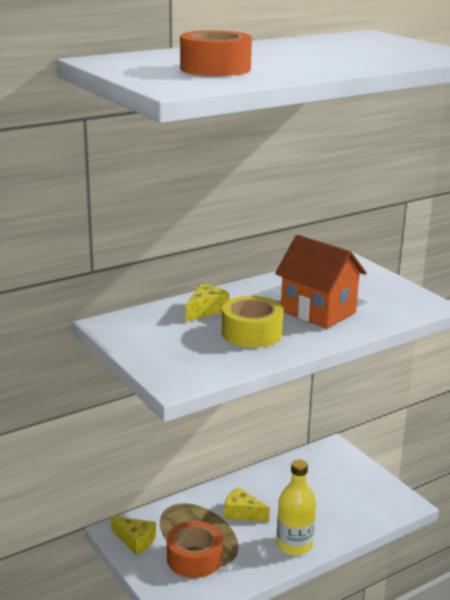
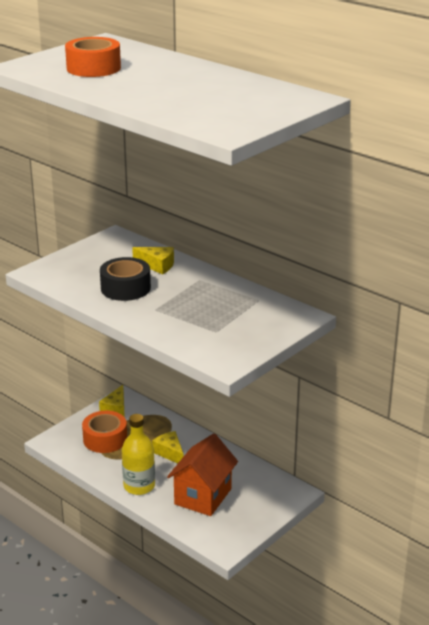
camera: 75 degrees right, 5 degrees up
yellow tape [222,296,284,348] -> black tape [100,257,151,301]
yellow cheese [224,487,270,522] -> yellow cheese turned 45 degrees counterclockwise [152,431,184,464]
orange house [275,235,367,329] -> orange house moved to [167,433,238,516]

